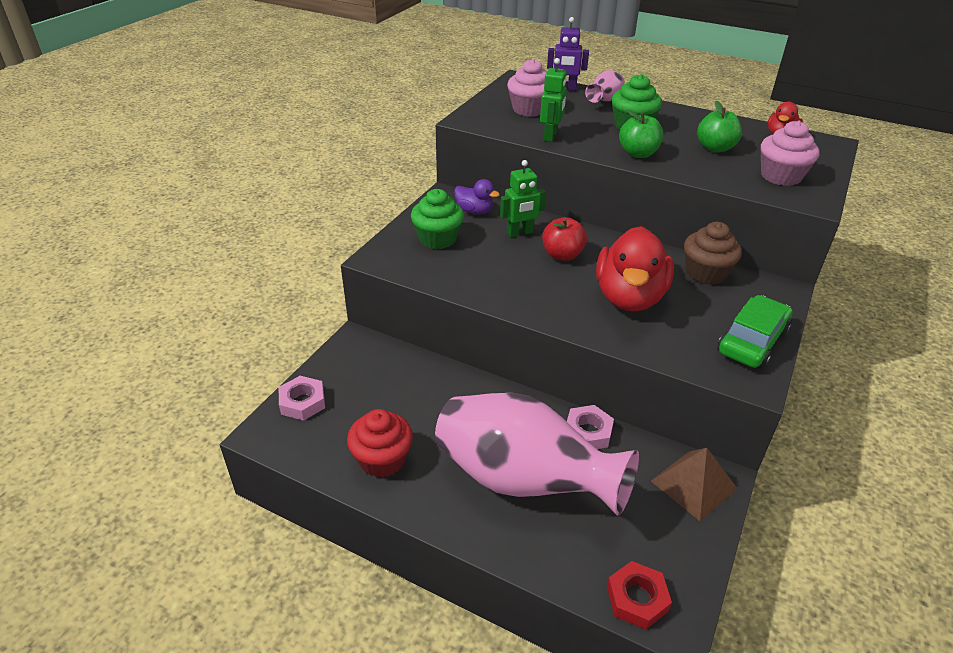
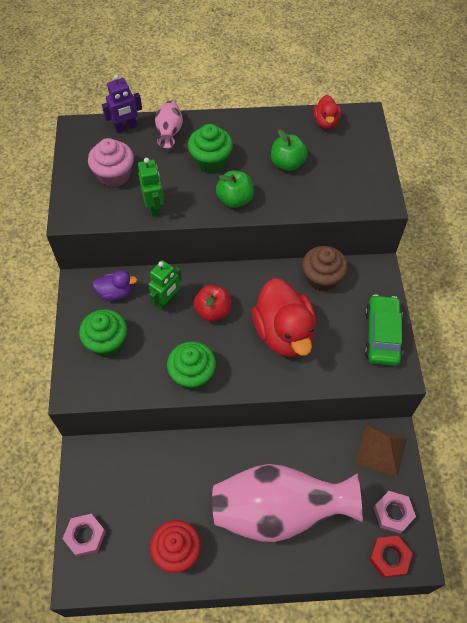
camera: 30 degrees left, 20 degrees up
pink nut [567,405,614,449] -> pink nut moved to [373,491,416,534]
pink cupcake [761,121,820,186] -> none
none -> green cupcake [167,342,216,390]

